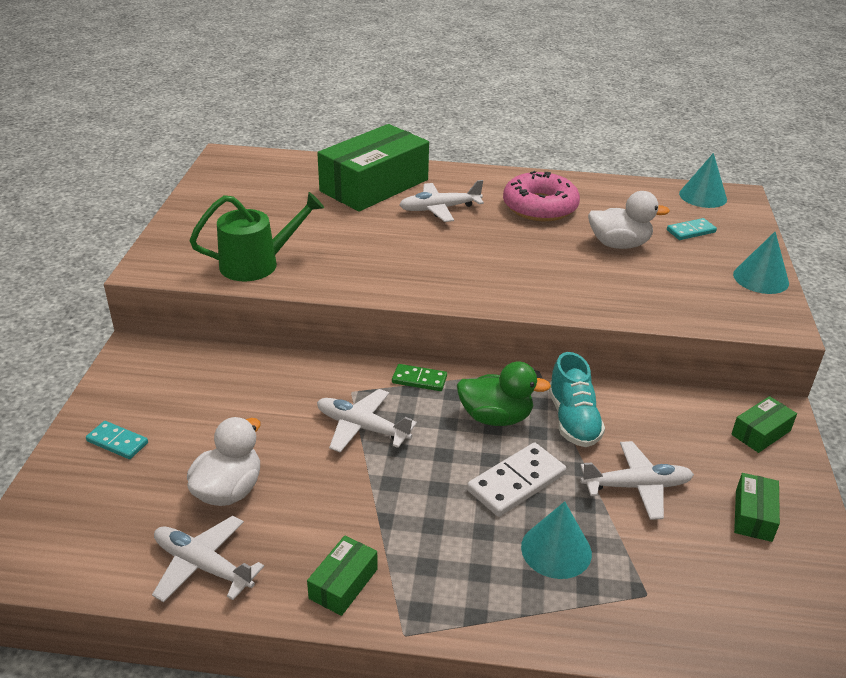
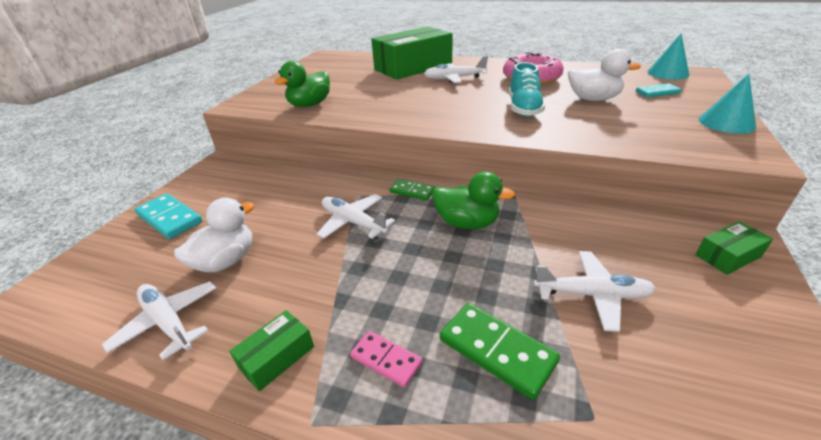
camera: 15 degrees right, 0 degrees up
turquoise domino [86,421,148,459] -> turquoise domino [134,194,202,239], size x1.61
green watering can [189,192,324,281] -> green duck [274,61,330,107]
white domino [467,442,566,517] -> none
turquoise cone [521,501,592,579] -> green domino [440,303,560,400]
turquoise shoe [549,352,605,447] -> turquoise shoe moved to [509,62,545,117]
green box [734,473,780,542] -> none
none -> pink domino [350,331,422,388]

